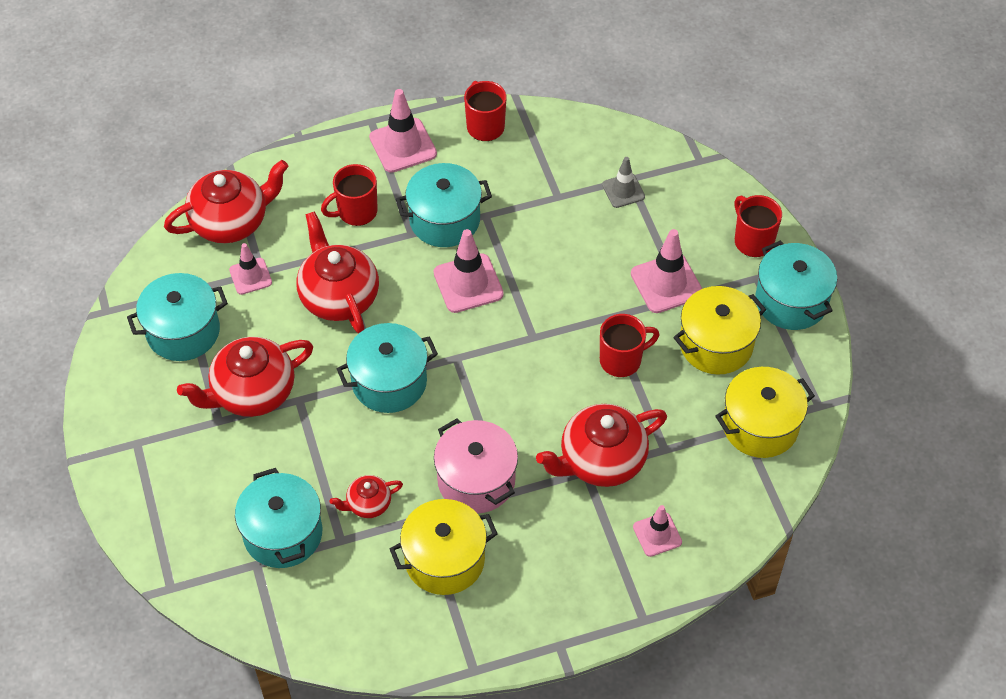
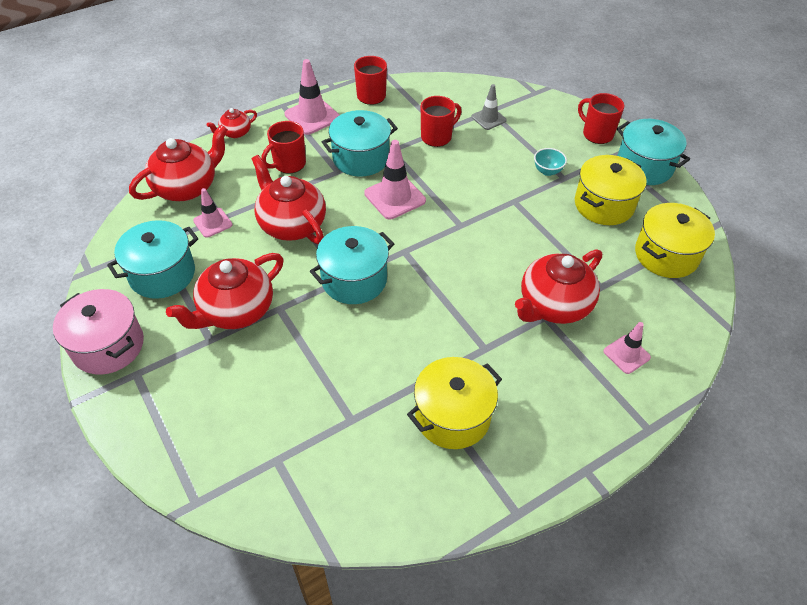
camera: 15 degrees left, 5 degrees down
turquoise pot [235,468,322,568] -> none
red teapot [329,475,403,518] -> red teapot moved to [207,108,257,138]
pink pot [434,418,518,513] -> pink pot moved to [53,289,144,375]
red mug [600,314,660,377] -> red mug moved to [421,96,461,147]
pink traffic cone [631,229,702,313] -> turquoise bowl [534,148,567,176]

